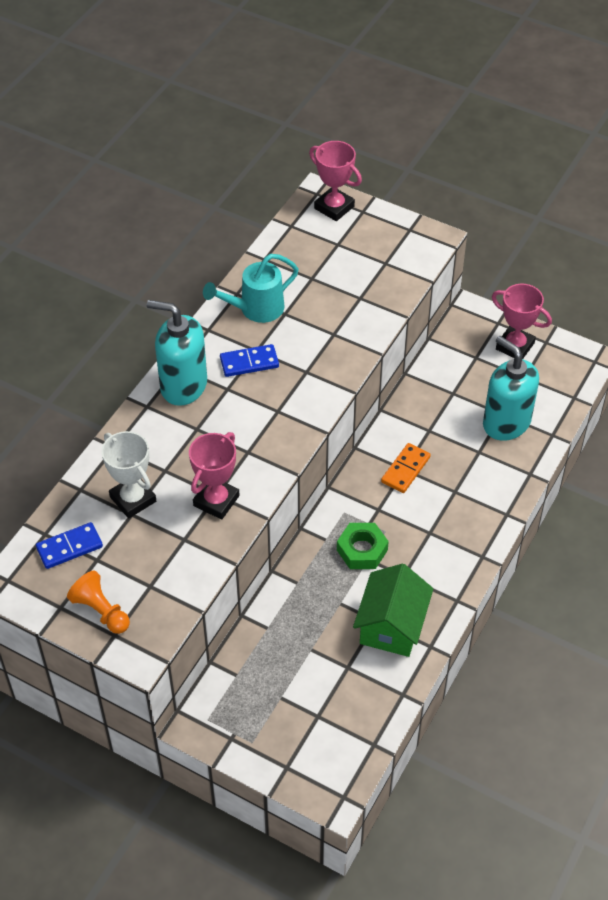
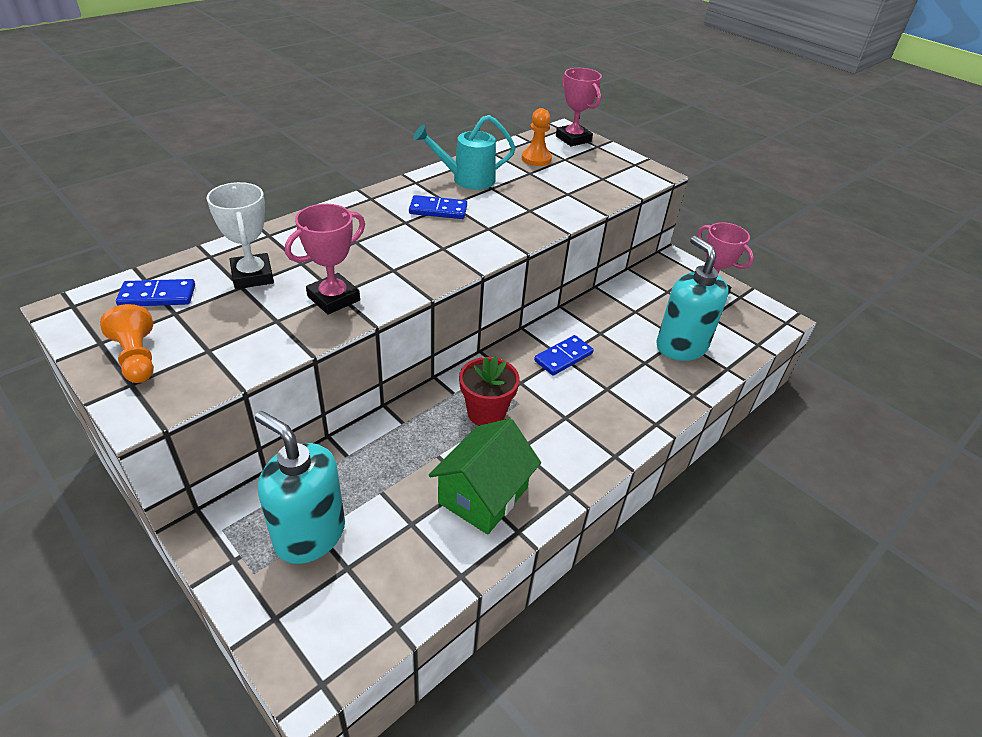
camera: 15 degrees right, 10 degrees down
turquoise soap dispenser [147,300,207,406] -> turquoise soap dispenser moved to [255,411,345,564]
green nut [337,523,389,569] -> red flower pot [459,356,520,426]
orange domino [381,443,431,493] -> blue domino [534,335,594,376]
none -> orange pawn [522,108,552,166]

